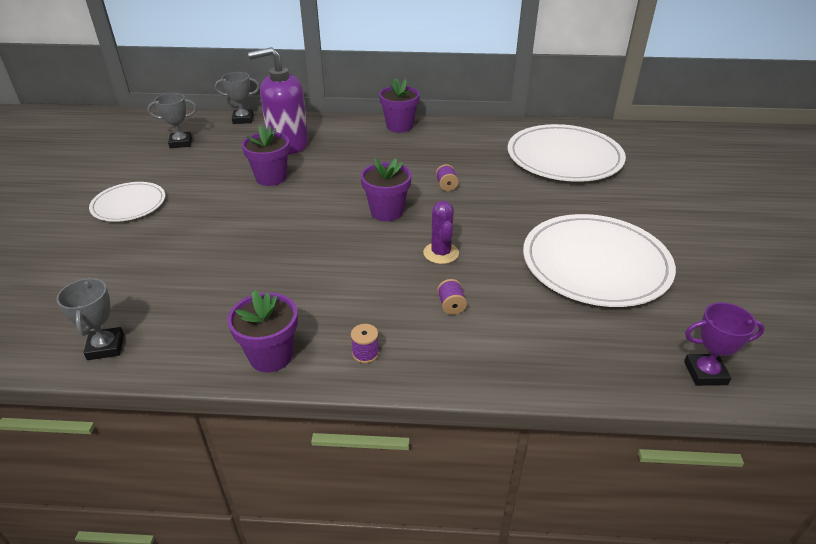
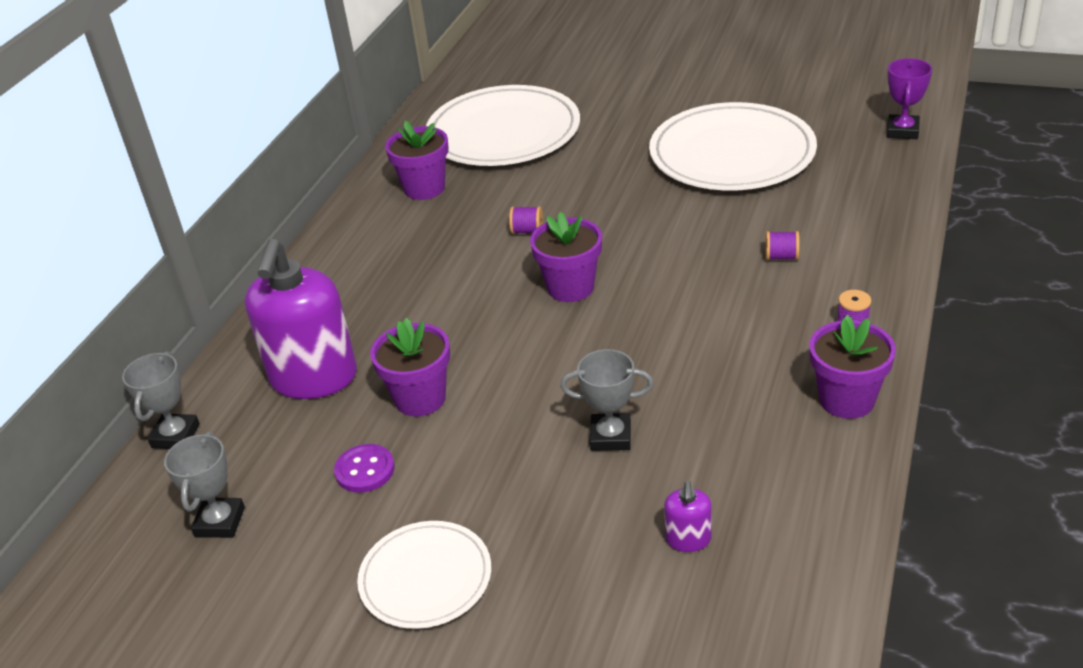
camera: 70 degrees left, 0 degrees up
grey trophy [56,278,124,360] -> grey trophy moved to [560,349,654,451]
purple flower pot [379,79,420,133] -> purple flower pot moved to [385,121,448,200]
purple cactus [423,201,459,264] -> none
none -> purple button [334,444,395,493]
none -> purple soap dispenser [664,481,712,552]

